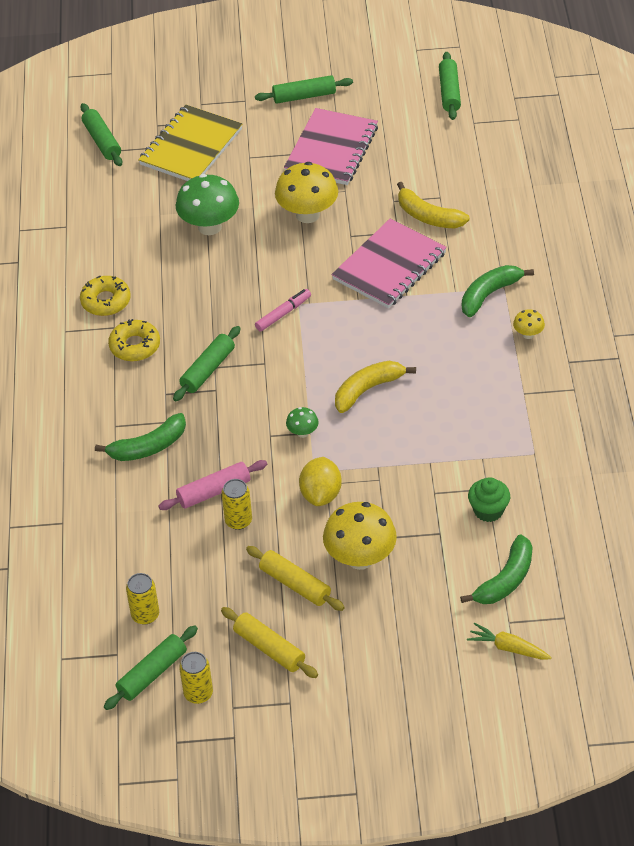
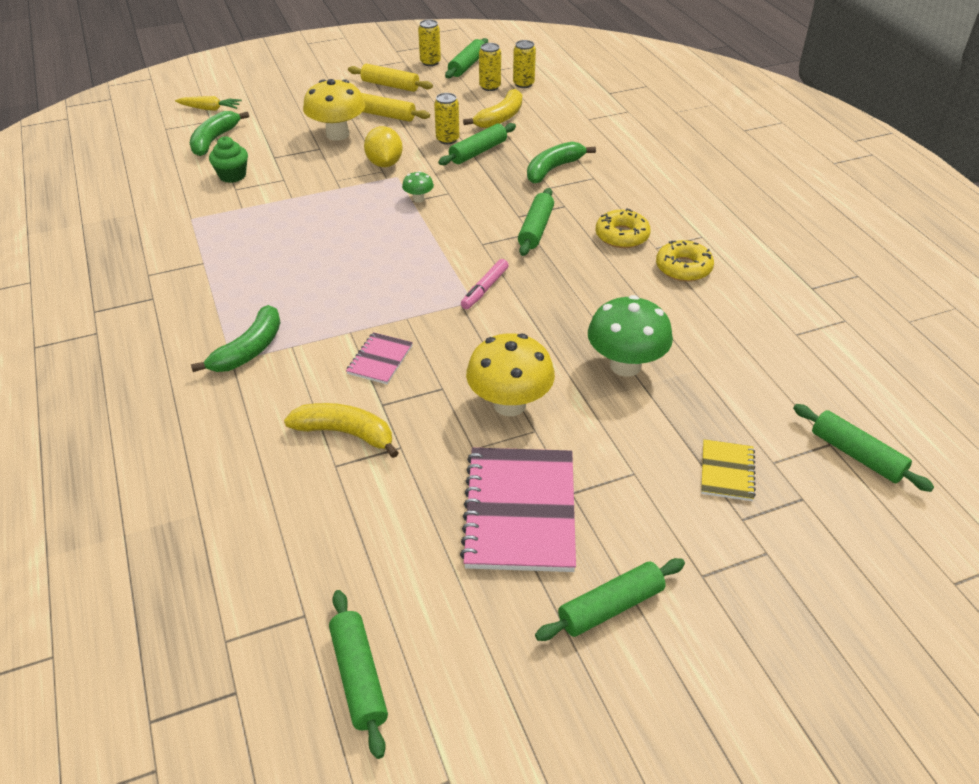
camera: 160 degrees right, 5 degrees down
yellow notebook [138,105,242,181] -> yellow notebook [701,439,756,501], size x0.50
pink rolling pin [158,460,267,510] -> green rolling pin [438,123,516,165]
pink notebook [332,219,447,308] -> pink notebook [346,332,413,384], size x0.50
yellow banana [335,361,416,413] -> yellow banana moved to [463,89,522,128]
yellow mushroom [513,309,545,339] -> none
none -> yellow can [513,40,536,88]

